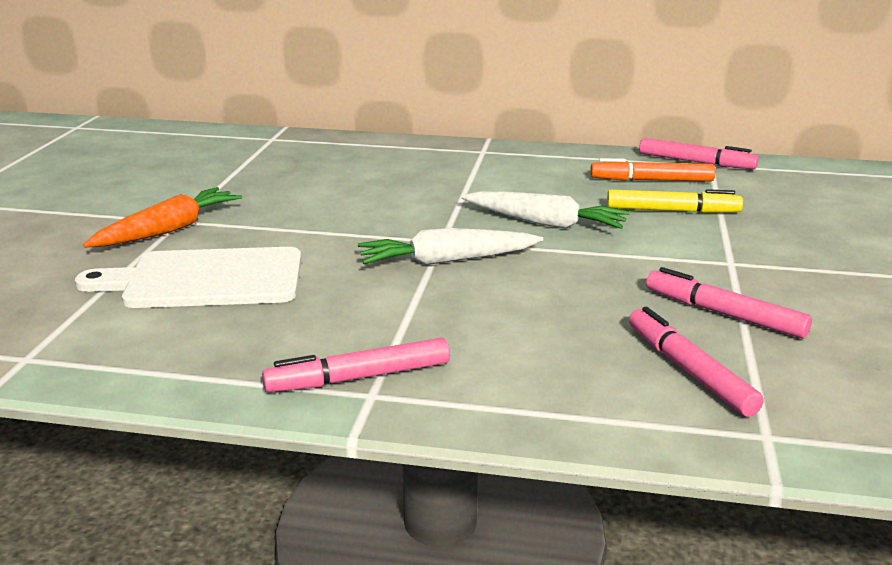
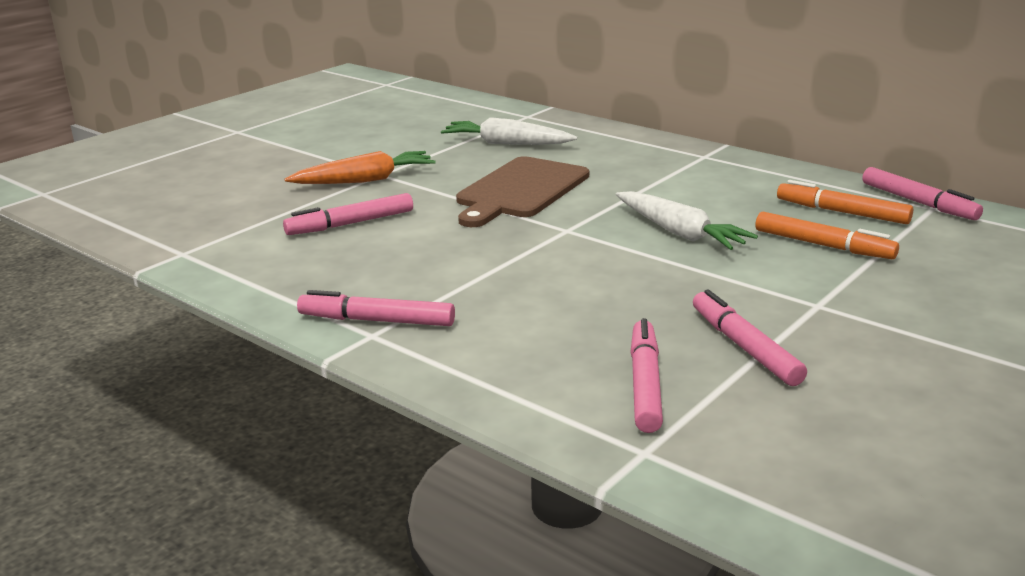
camera: 30 degrees right, 0 degrees up
white cutting board [75,247,301,308] -> pink marker [283,193,413,235]
white carrot [358,228,543,265] -> white carrot moved to [441,117,577,145]
yellow marker [607,189,743,213] -> orange marker [756,212,899,259]
none -> brown cutting board [456,156,589,227]

